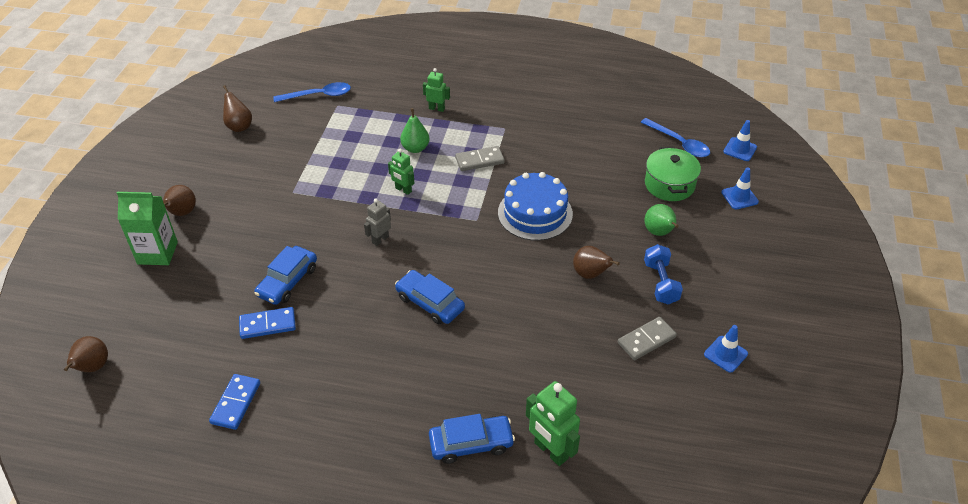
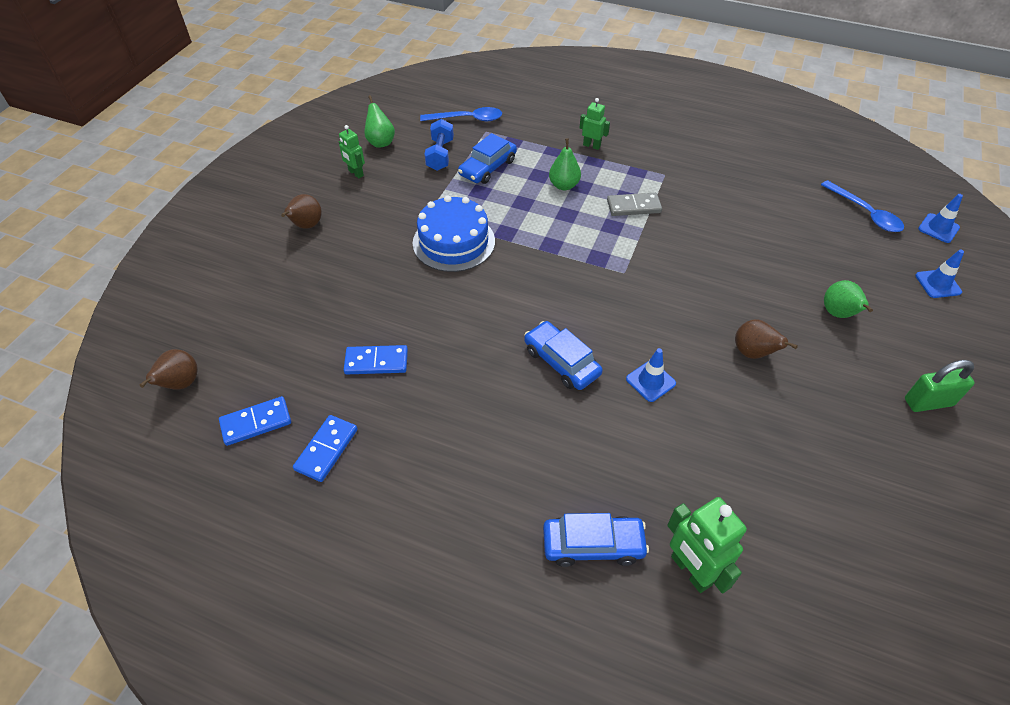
camera: 10 degrees right, 5 degrees up
green carton [117,192,178,265] -> none
brown pear [223,85,252,132] -> green pear [364,95,395,148]
blue car [254,246,317,305] -> blue car moved to [458,133,517,184]
grey robot [364,199,391,246] -> none
green robot [388,149,414,195] -> green robot moved to [339,125,365,178]
blue cake [498,172,573,241] -> blue cake moved to [413,195,495,272]
grey domino [618,317,677,360] -> none
blue dumbbell [644,244,683,305] -> blue dumbbell moved to [424,119,454,171]
green pot [645,147,701,201] -> none
blue traffic cone [704,325,748,373] -> blue traffic cone moved to [626,348,676,402]
none -> blue domino [219,396,291,446]
none -> green padlock [905,360,975,412]

